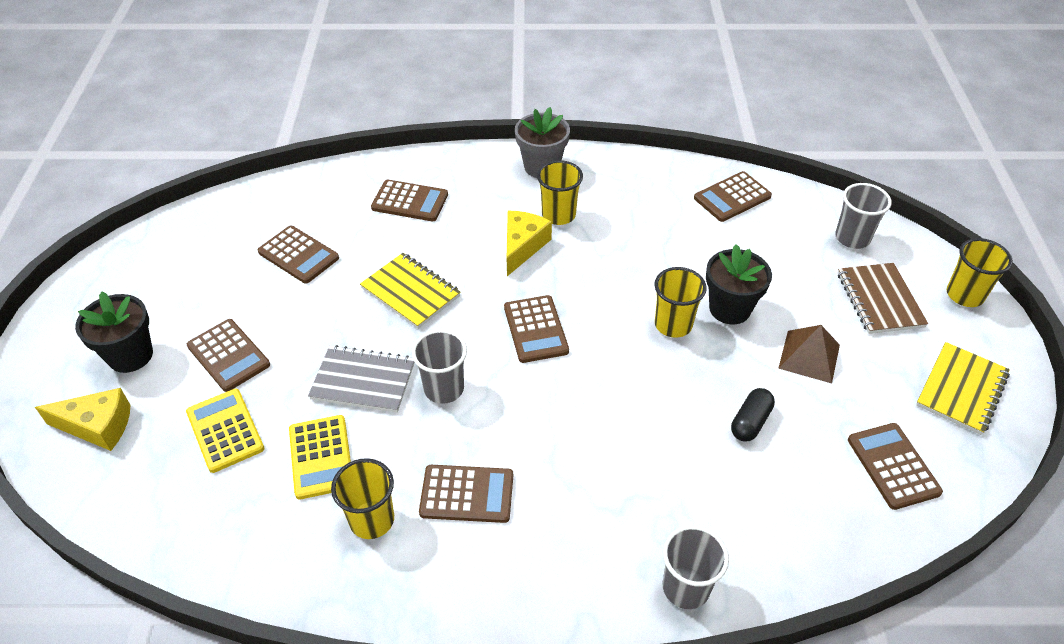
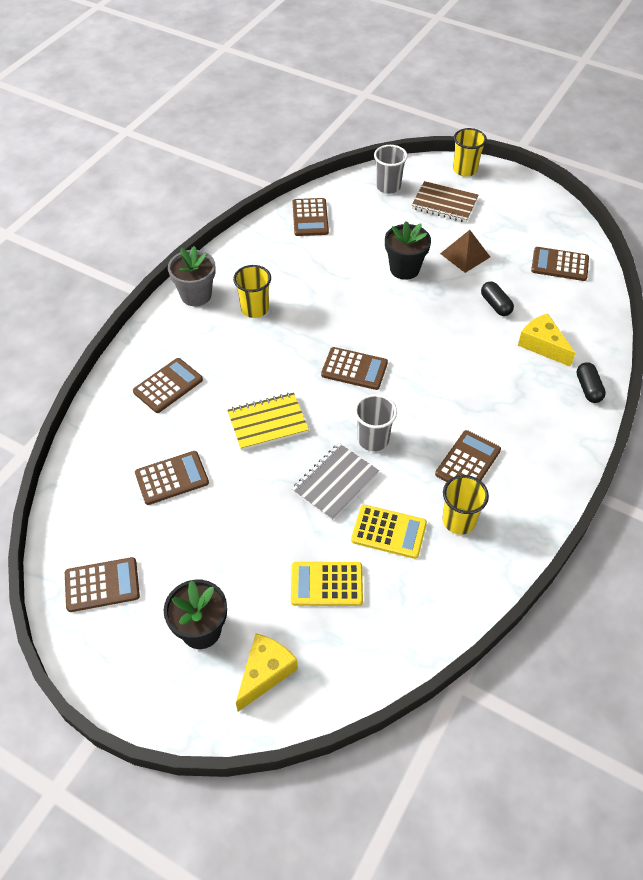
camera: 60 degrees left, 5 degrees up
brown calculator [187,319,270,392] -> brown calculator moved to [65,557,140,612]
yellow cheese [507,211,552,276] -> yellow cheese moved to [518,313,575,367]
yellow cup [654,267,707,338] -> none
grey cup [663,525,729,609] -> black capsule [577,362,606,403]
yellow notebook [916,342,1010,435] -> none

